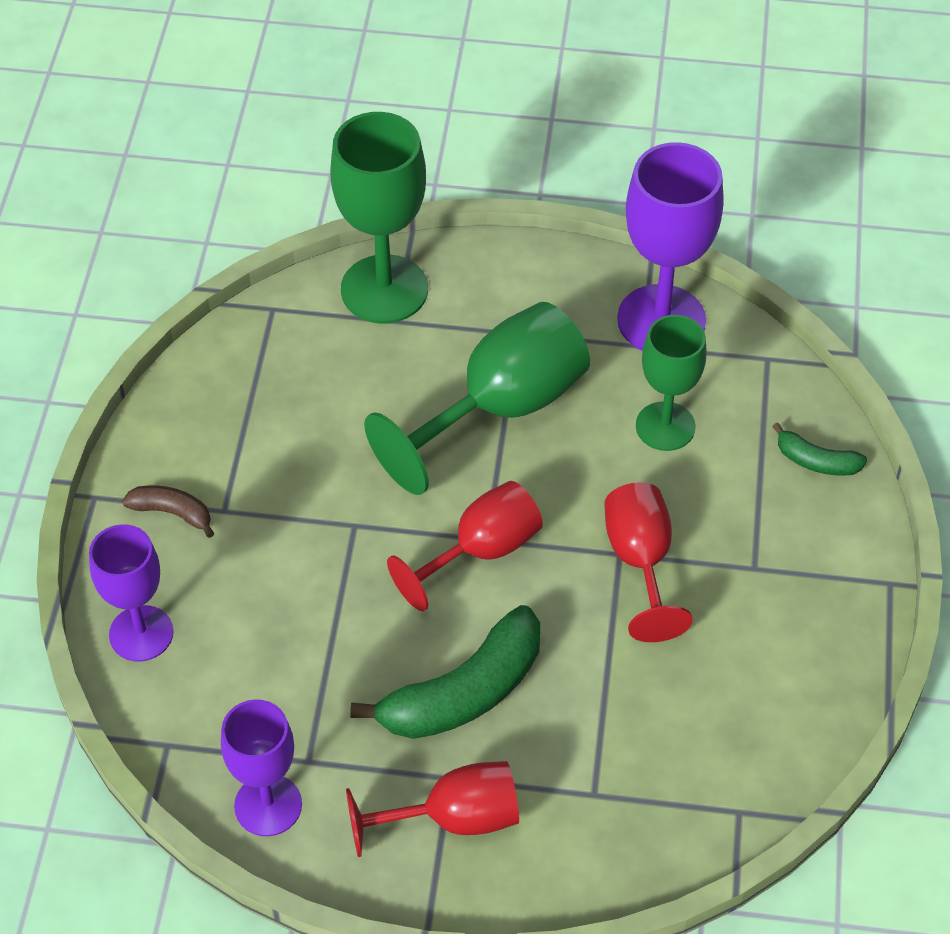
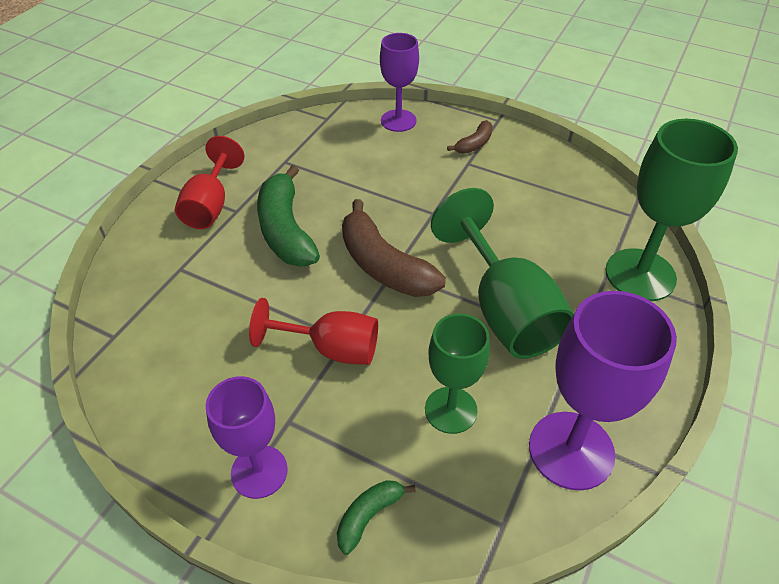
camera: 110 degrees right, 5 degrees down
purple goblet [221,699,302,836] -> purple goblet moved to [206,376,288,499]
red goblet [387,481,543,611] -> brown banana [342,199,446,297]

